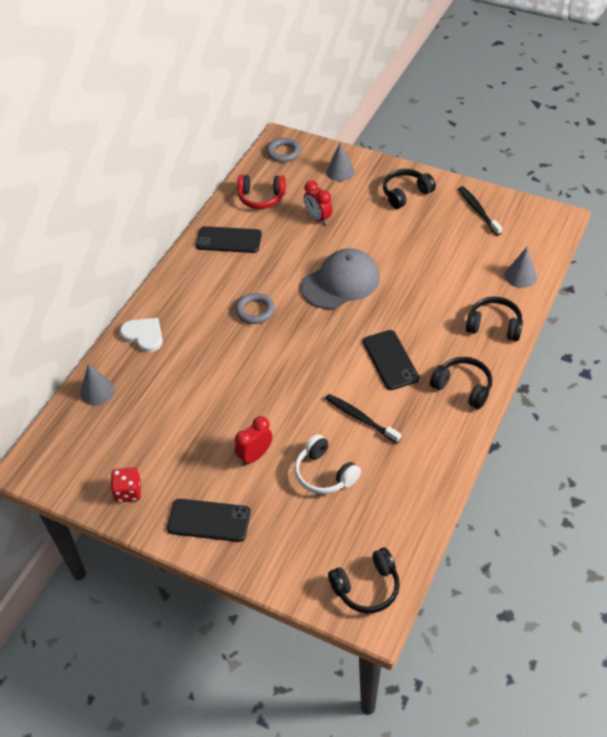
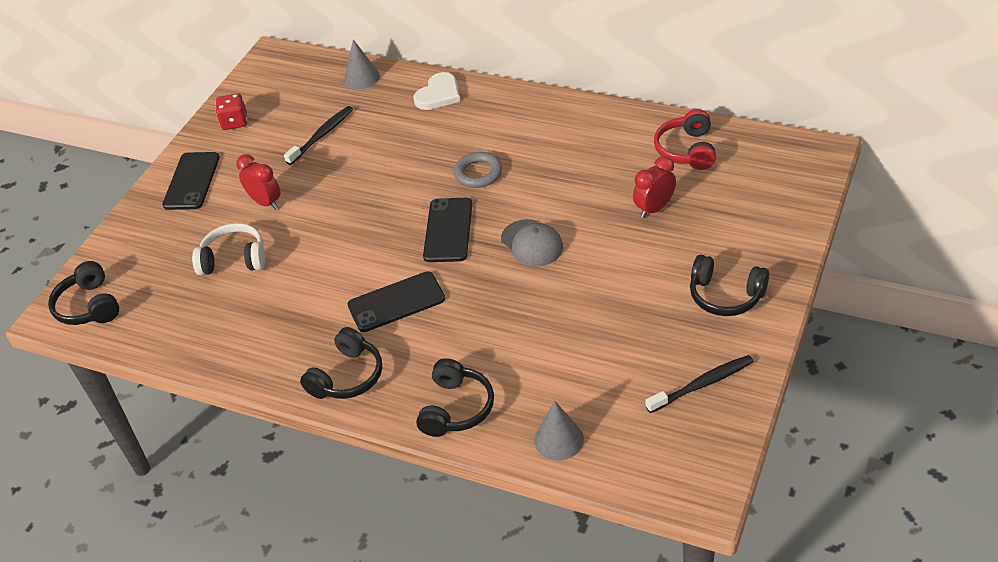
camera: 90 degrees right, 5 degrees down
black phone [196,226,262,253] -> black phone moved to [423,198,472,262]
grey ring [267,138,301,162] -> none
white headphones [294,434,361,494] -> white headphones turned 45 degrees clockwise [192,223,266,275]
grey cap [301,248,380,309] -> grey cap [501,219,563,267], size x0.62
black toothbrush [325,394,401,443] -> black toothbrush moved to [284,106,353,165]
grey cone [326,142,355,181] -> none
black headphones [383,169,436,209] -> black headphones turned 150 degrees clockwise [690,255,769,316]

